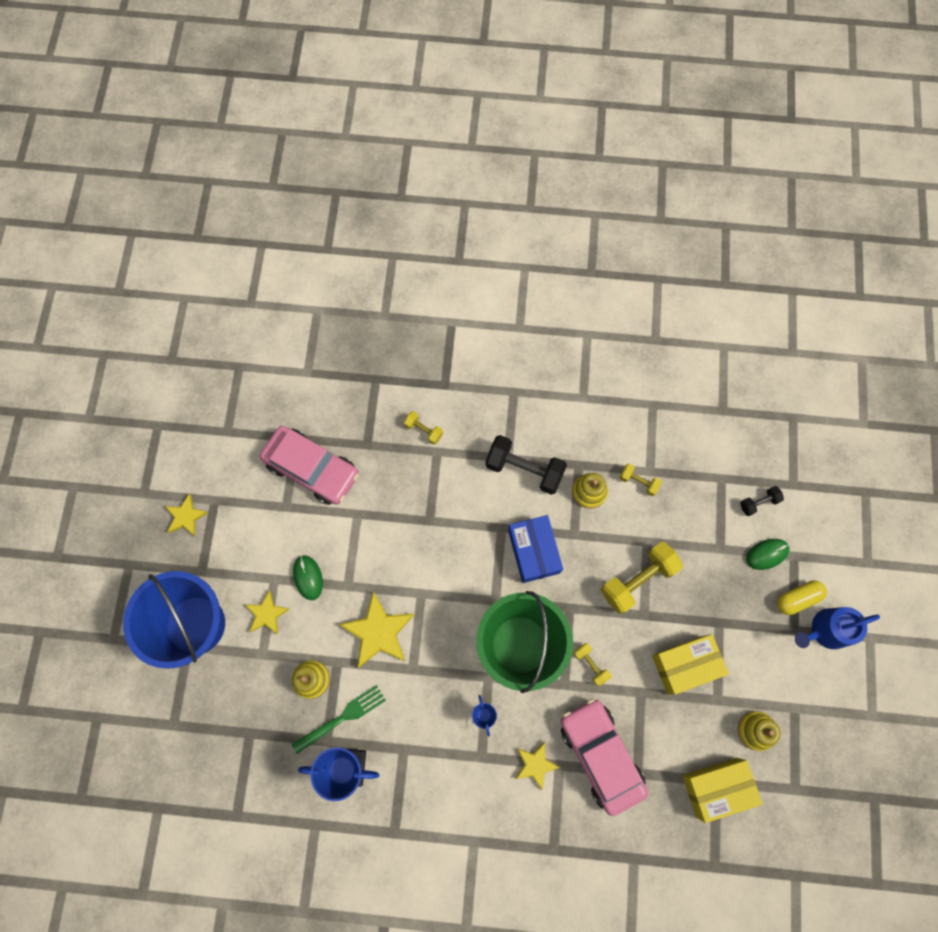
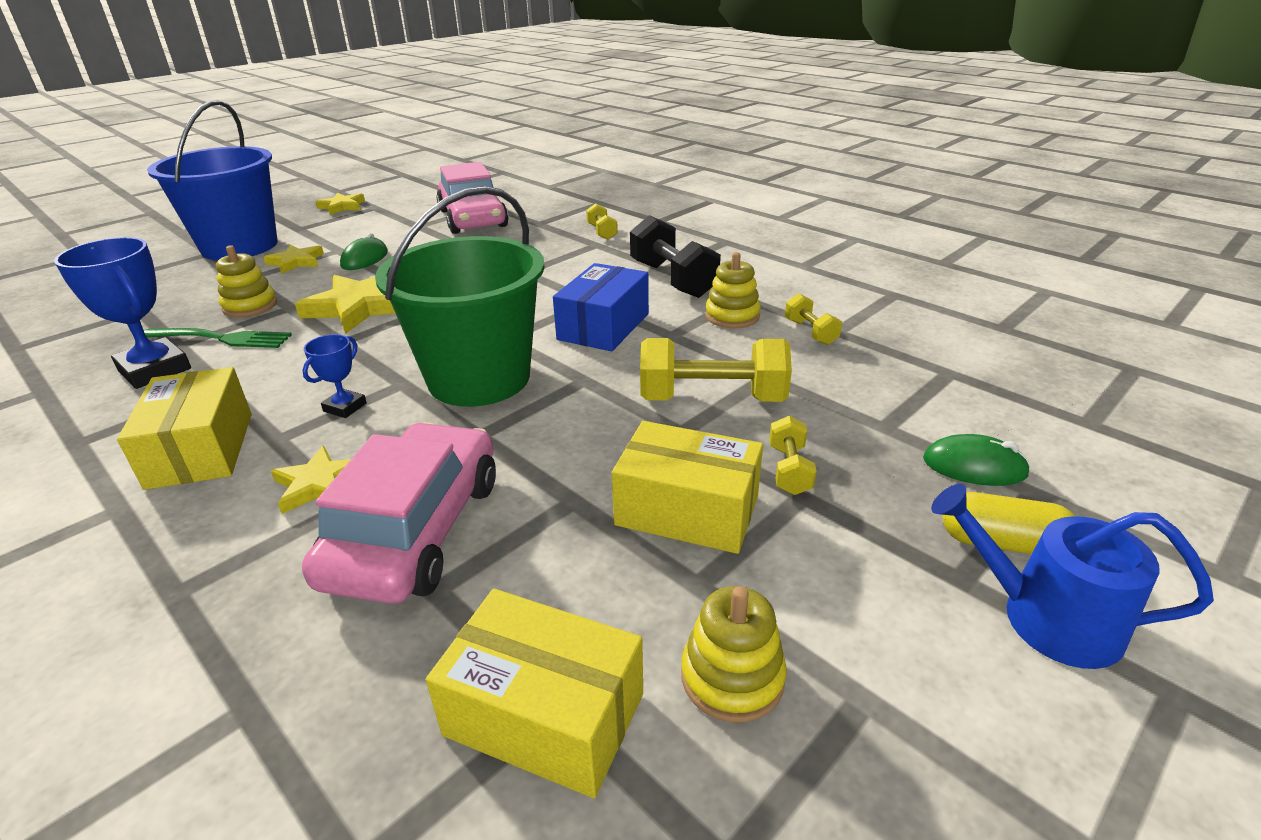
camera: 40 degrees right, 40 degrees down
yellow dumbbell [573,643,611,686] -> yellow dumbbell moved to [769,416,817,495]
black dumbbell [740,486,784,516] -> none
none -> yellow box [117,367,252,490]

